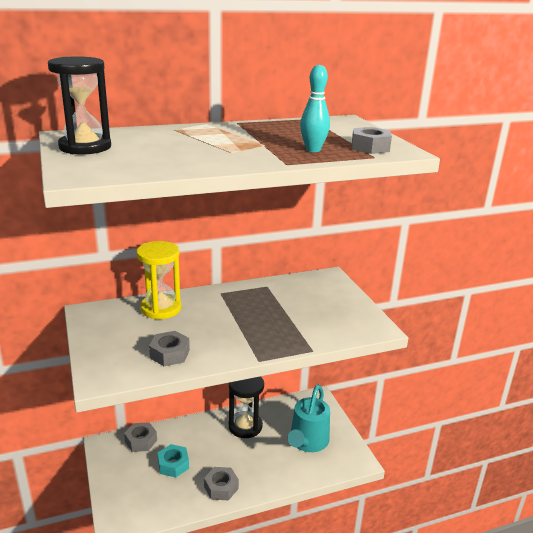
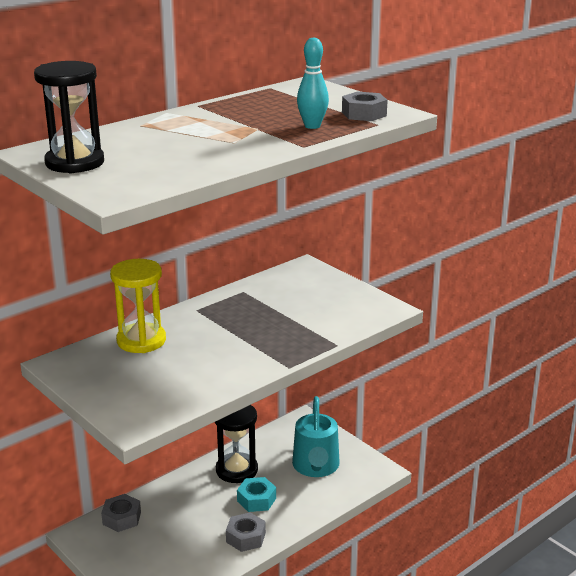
camera: 20 degrees left, 0 degrees up
grey nut [149,331,190,366] -> none
turquoise nut [158,444,189,477] -> turquoise nut moved to [237,477,276,512]

